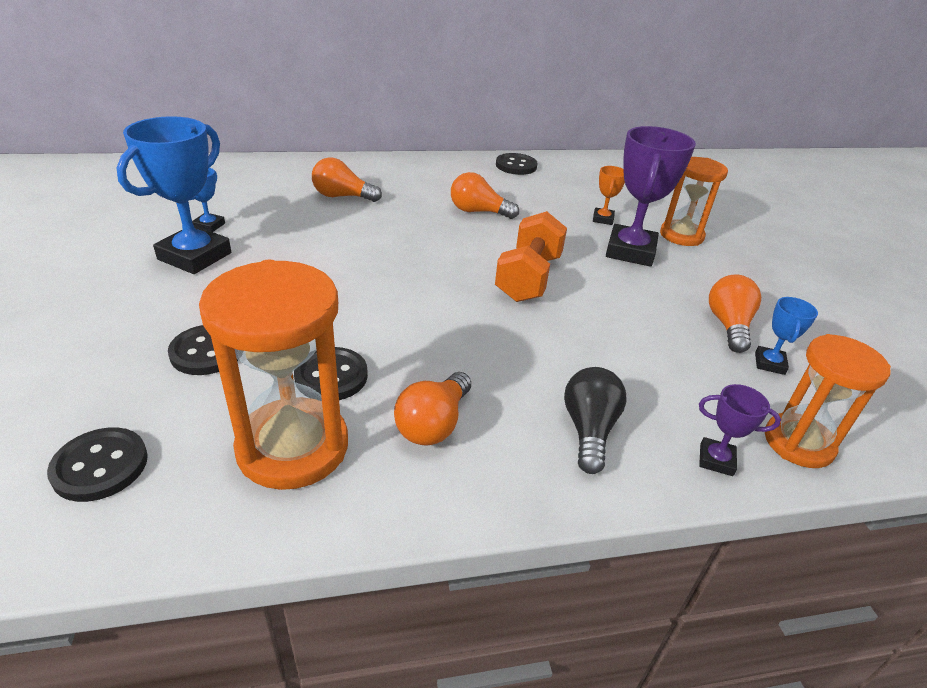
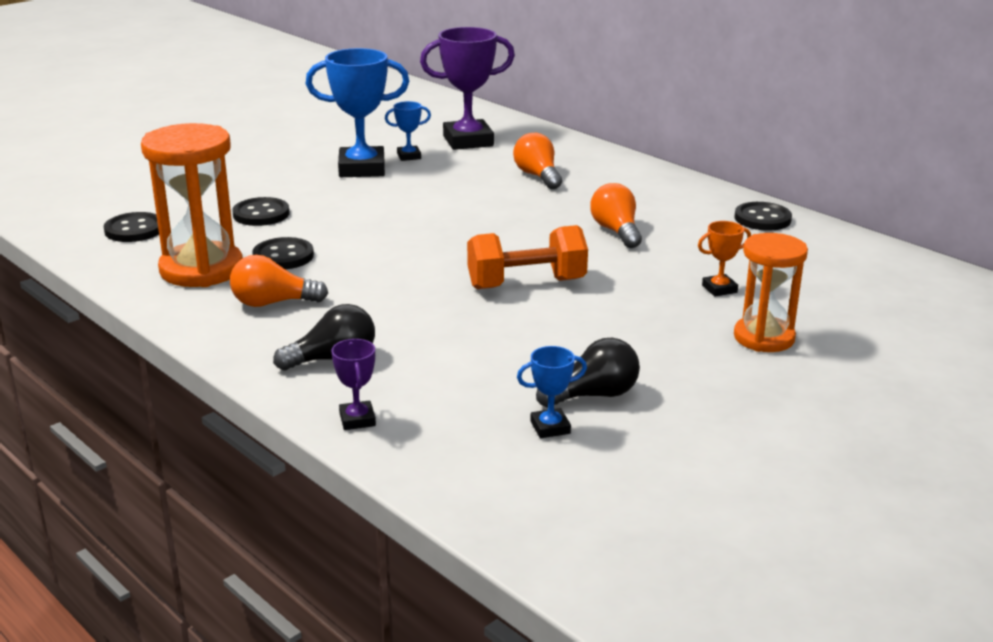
camera: 60 degrees right, 10 degrees down
purple trophy [606,126,696,267] -> purple trophy moved to [420,27,515,150]
orange light bulb [709,274,761,353] -> black light bulb [536,338,640,407]
orange hourglass [765,334,891,468] -> none

